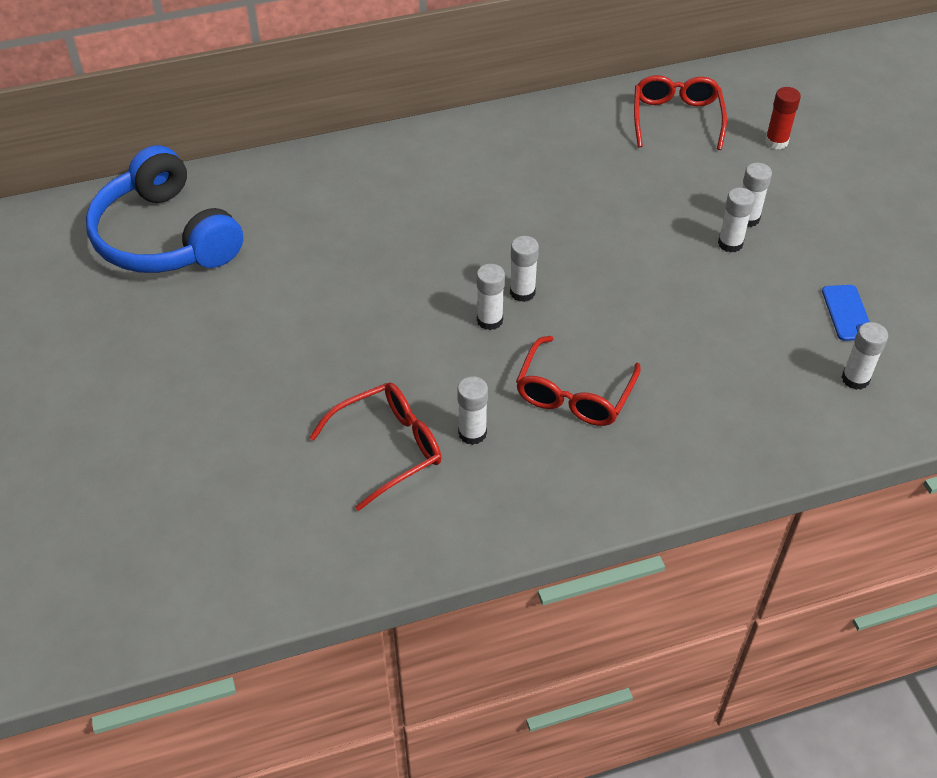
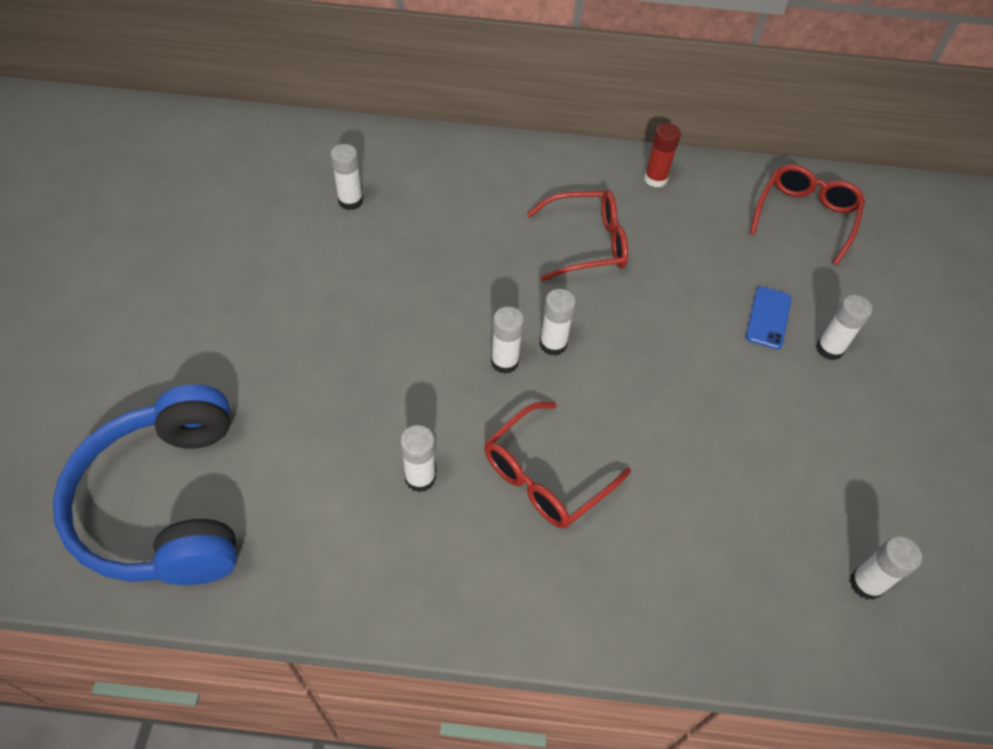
camera: 20 degrees right, 5 degrees up
blue headphones [86,145,243,273] -> blue headphones moved to [53,384,237,585]
red glasses [309,382,441,511] -> red glasses moved to [527,190,628,281]
white glue stick [718,188,755,253] -> white glue stick moved to [330,144,363,210]
red glue stick [765,87,801,149] -> red glue stick moved to [644,123,681,187]
blue phone [822,285,870,341] -> blue phone moved to [746,286,792,349]

